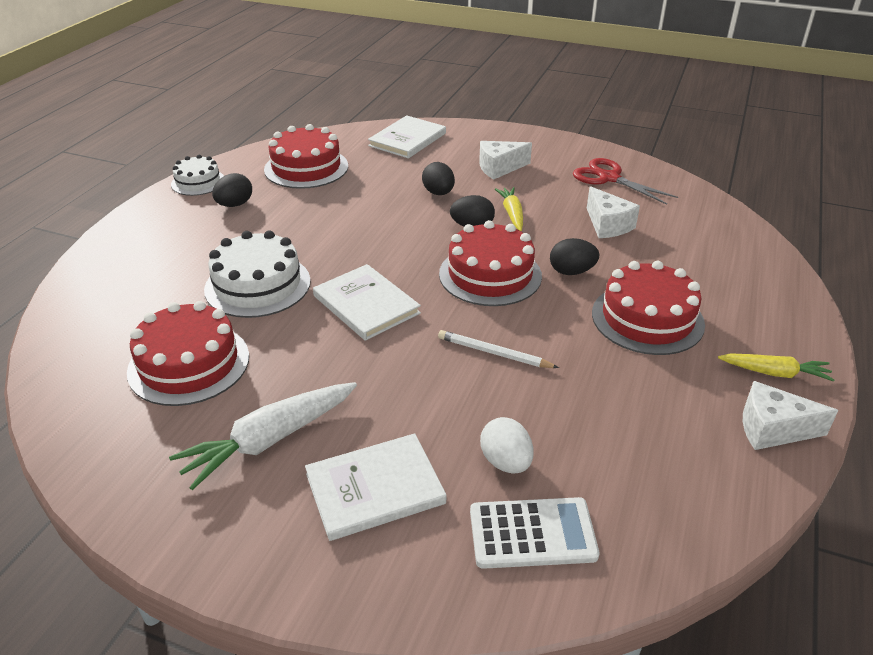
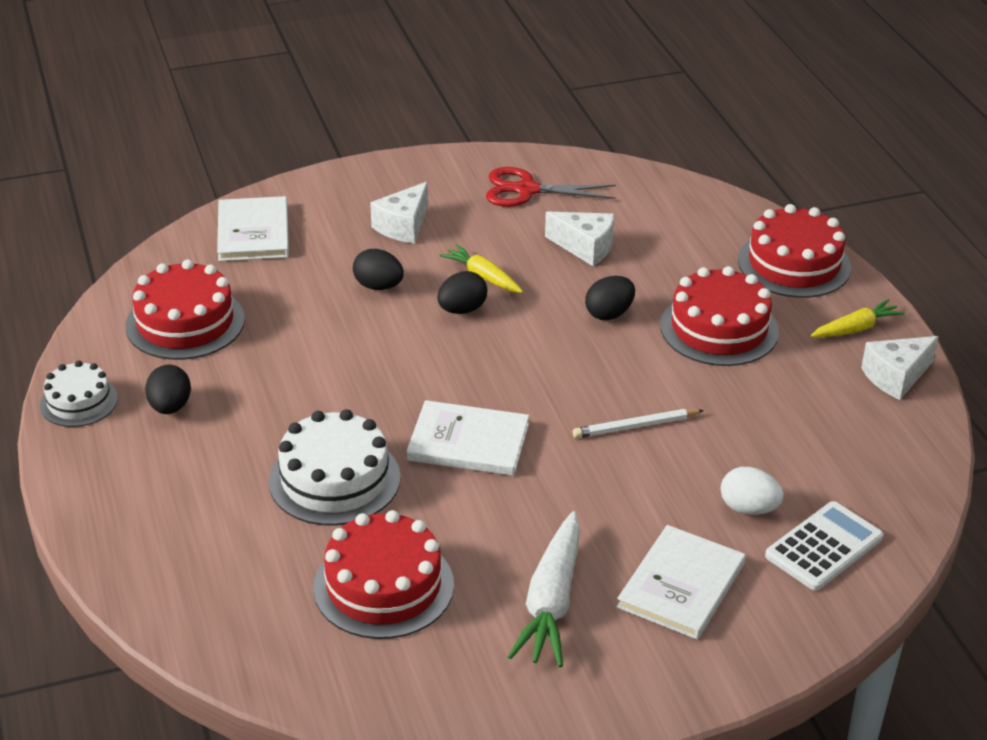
camera: 40 degrees left, 0 degrees up
red cake [439,220,542,306] -> red cake moved to [738,204,851,298]

